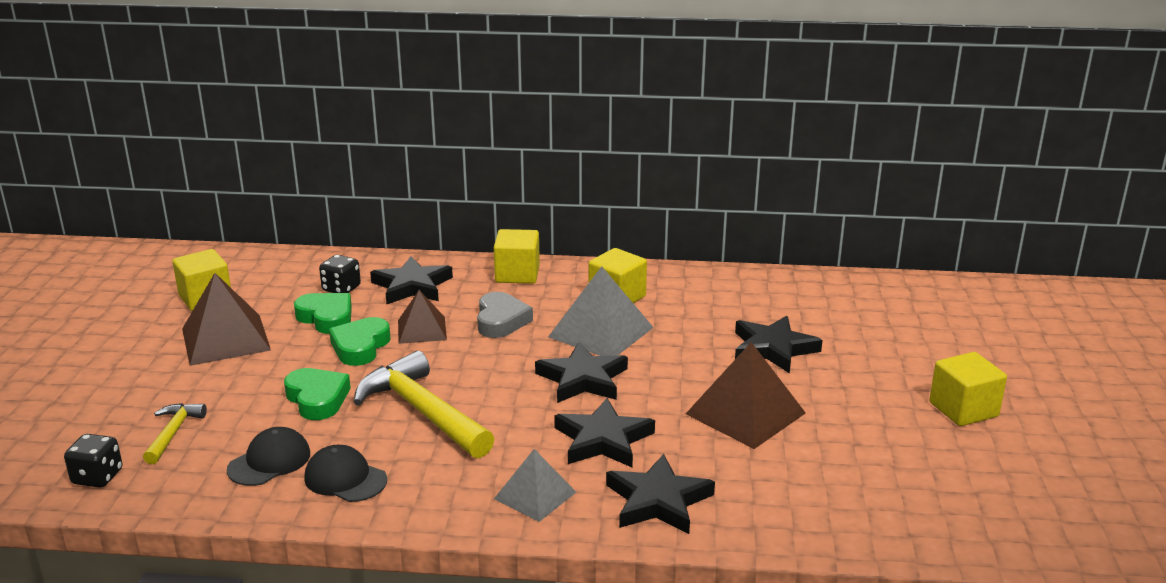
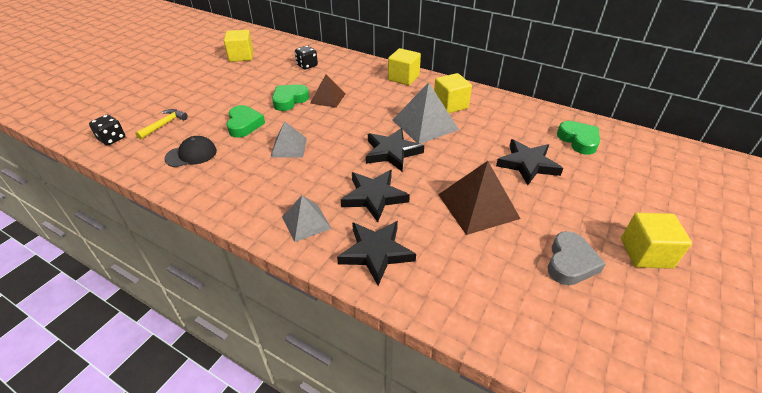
camera: 25 degrees right, 15 degrees up
brown pyramid [182,273,271,366] -> none
green heart [294,293,352,334] -> green heart moved to [557,121,600,155]
black cap [304,445,387,502] -> none
yellow hammer [354,351,494,458] -> grey pyramid [270,121,307,158]
black star [370,256,453,305] -> none
grey heart [477,292,533,338] -> grey heart moved to [547,231,606,285]

